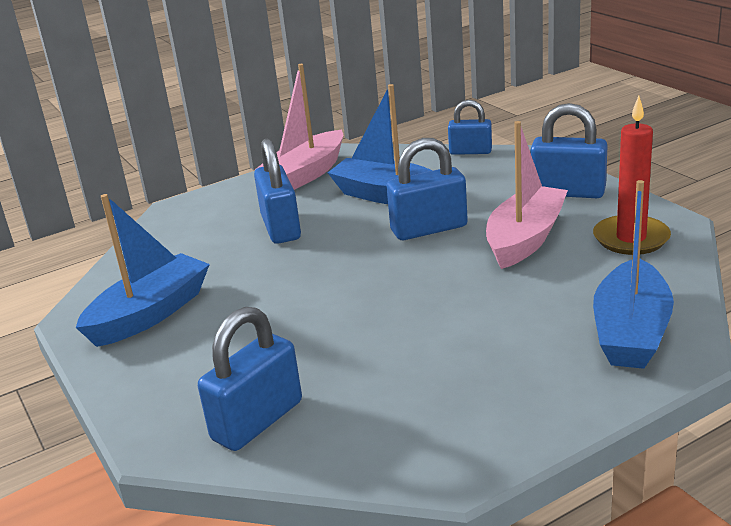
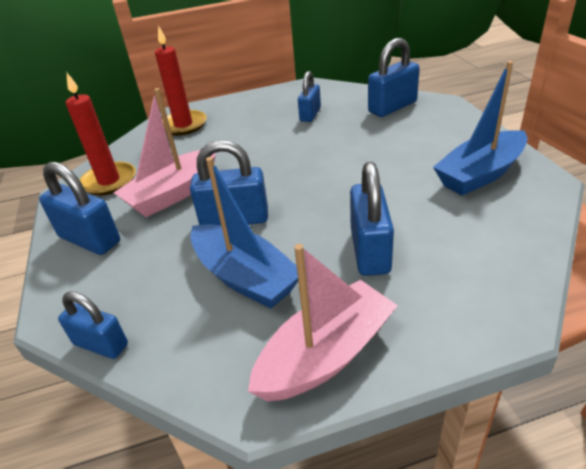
camera: 165 degrees left, 10 degrees up
blue boat [593,180,674,369] -> red candle [155,25,206,136]
none -> blue padlock [298,71,321,122]

